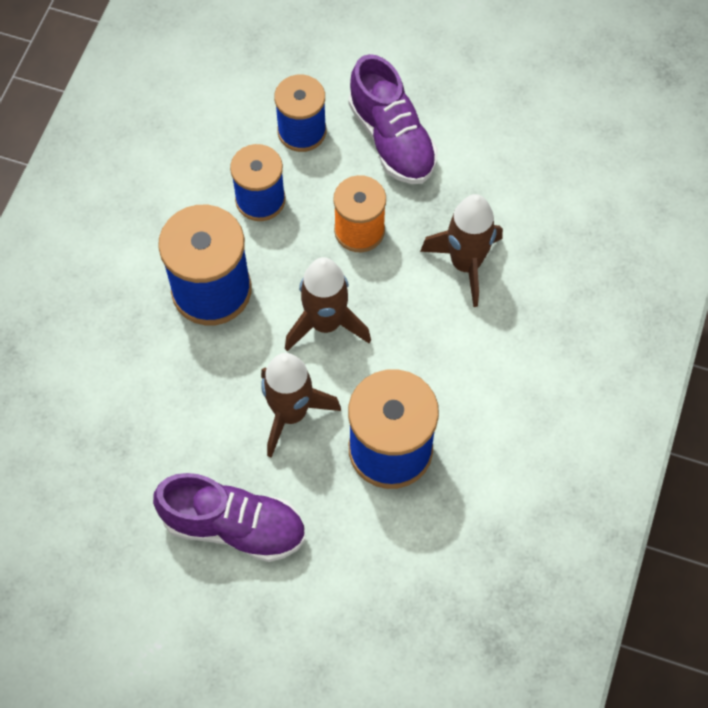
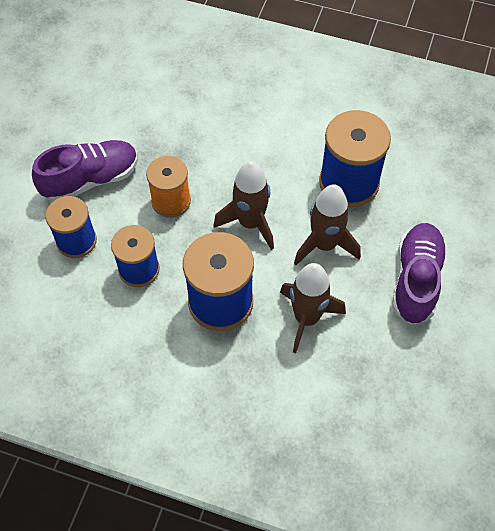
camera: 90 degrees left, 5 degrees down
brown rocket [420,194,503,307] -> brown rocket moved to [280,263,346,353]

